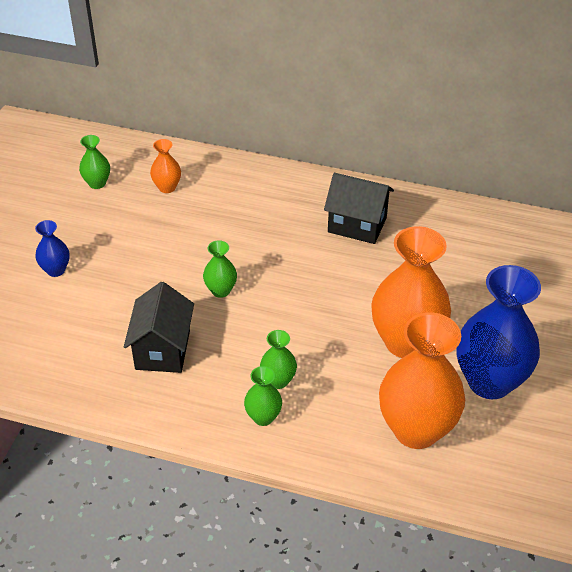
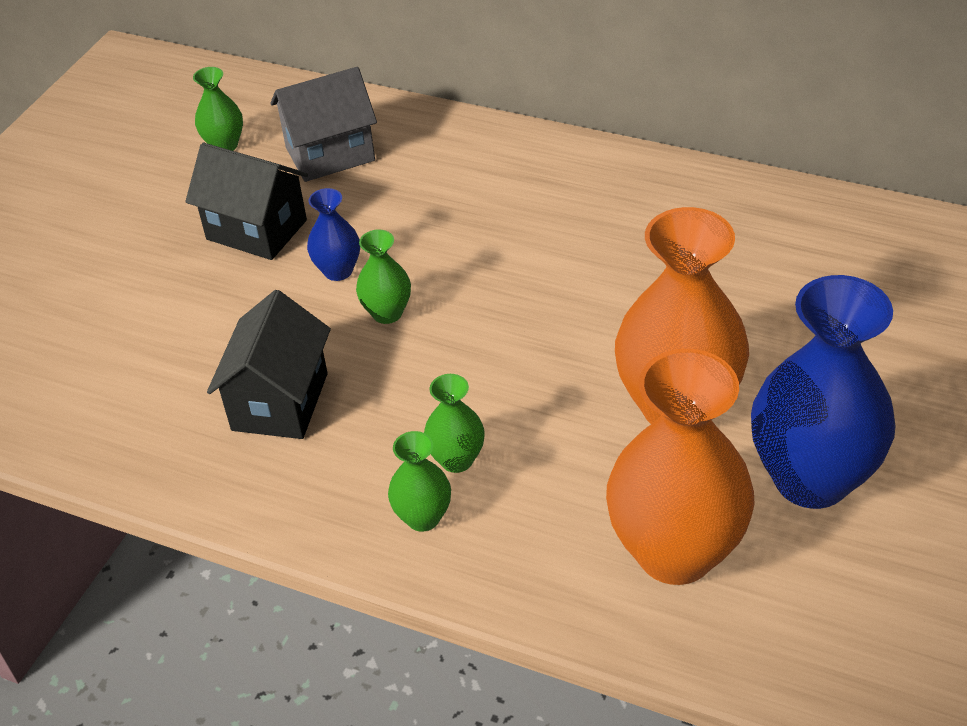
camera: 10 degrees right, 0 degrees up
blue vase [35,220,70,277] -> blue vase moved to [307,188,360,281]
orange vase [150,139,181,193] -> grey house [270,67,377,182]
black house [324,173,394,244] -> black house moved to [185,143,308,260]

